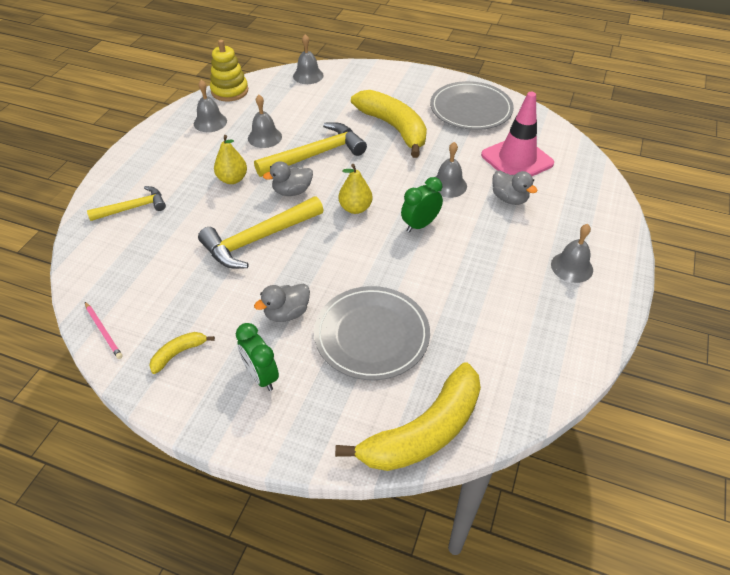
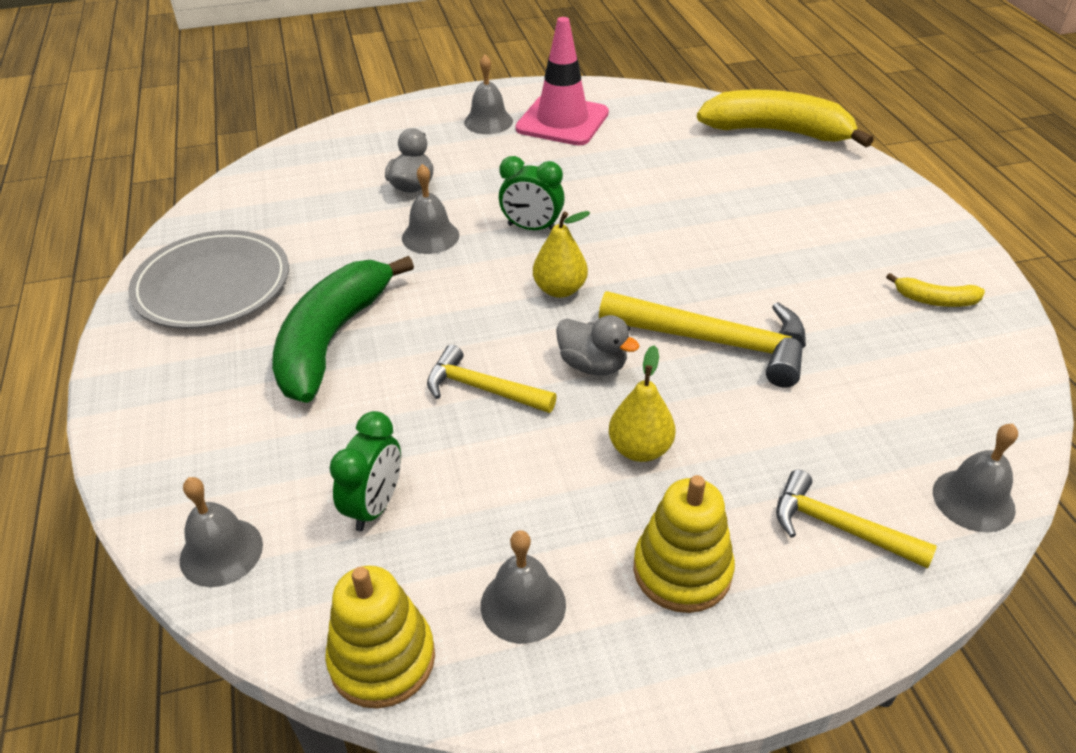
camera: 125 degrees left, 5 degrees down
pink pencil [85,302,123,359] -> none
green clock [236,323,279,391] -> green clock moved to [329,411,401,531]
grey bell [248,95,282,148] -> grey bell moved to [933,424,1018,532]
yellow hammer [254,122,367,177] -> yellow hammer [427,345,557,413], size x0.61
grey duck [254,284,310,322] -> none
grey plate [314,286,430,380] -> none
yellow banana [351,90,427,158] -> green banana [272,256,414,403]
pink traffic cone [481,92,554,176] -> pink traffic cone moved to [515,17,609,145]
none -> yellow stacking toy [633,475,735,613]

